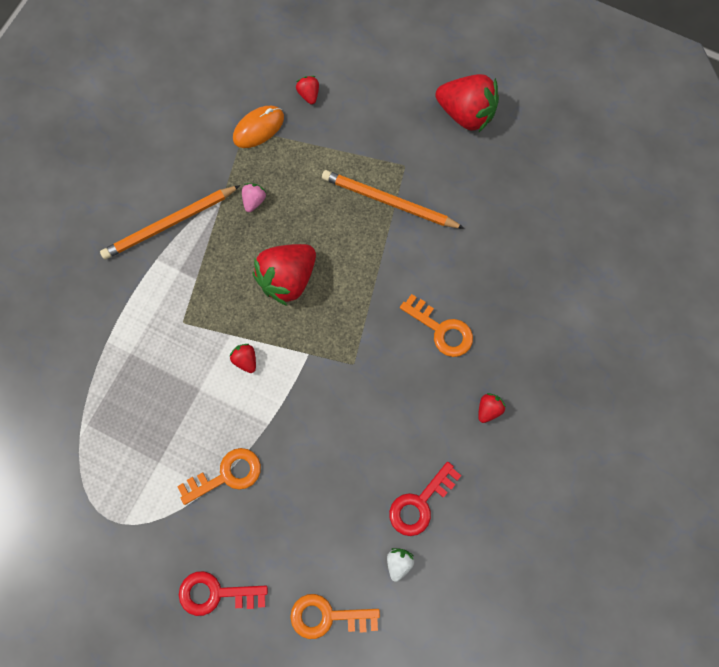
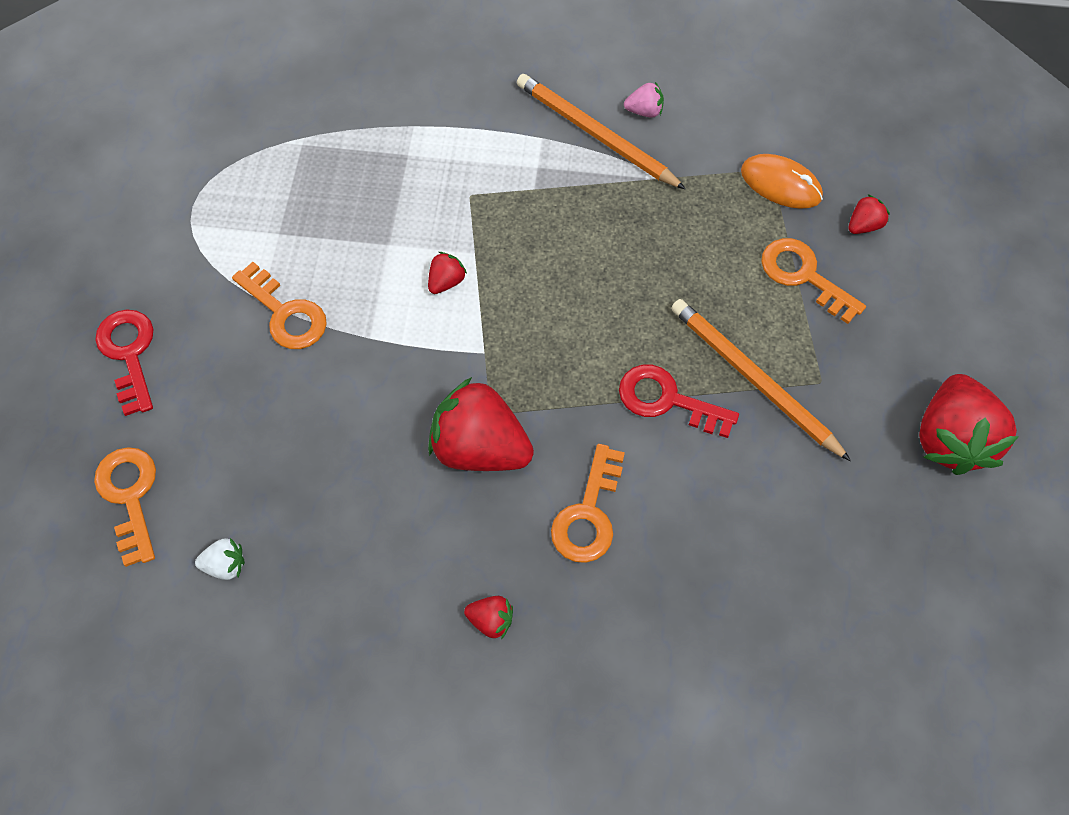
camera: 70 degrees right, 10 degrees down
pink strawberry [242,183,267,212] -> pink strawberry moved to [624,82,664,118]
red strawberry [253,244,316,306] -> red strawberry moved to [428,377,534,471]
orange pencil [322,170,465,229] -> orange pencil turned 45 degrees counterclockwise [671,299,851,461]
red key [389,462,461,536] -> red key moved to [619,365,739,438]
none -> orange key [761,238,866,324]

